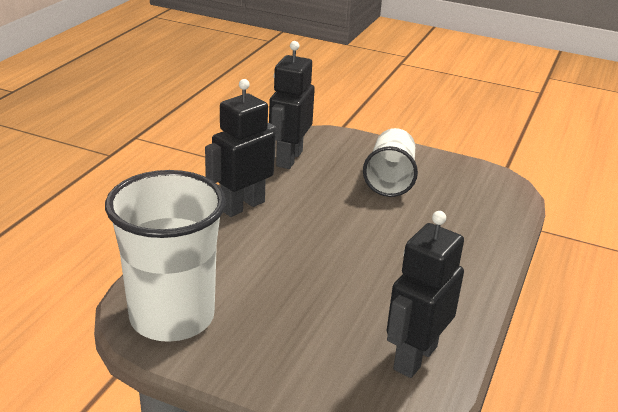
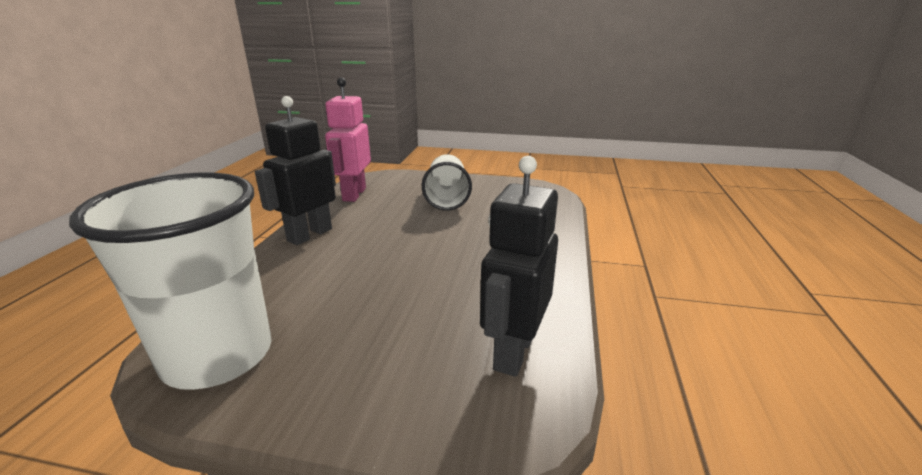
camera: 10 degrees left, 5 degrees down
black robot [269,41,315,169] -> pink robot [325,77,371,202]

